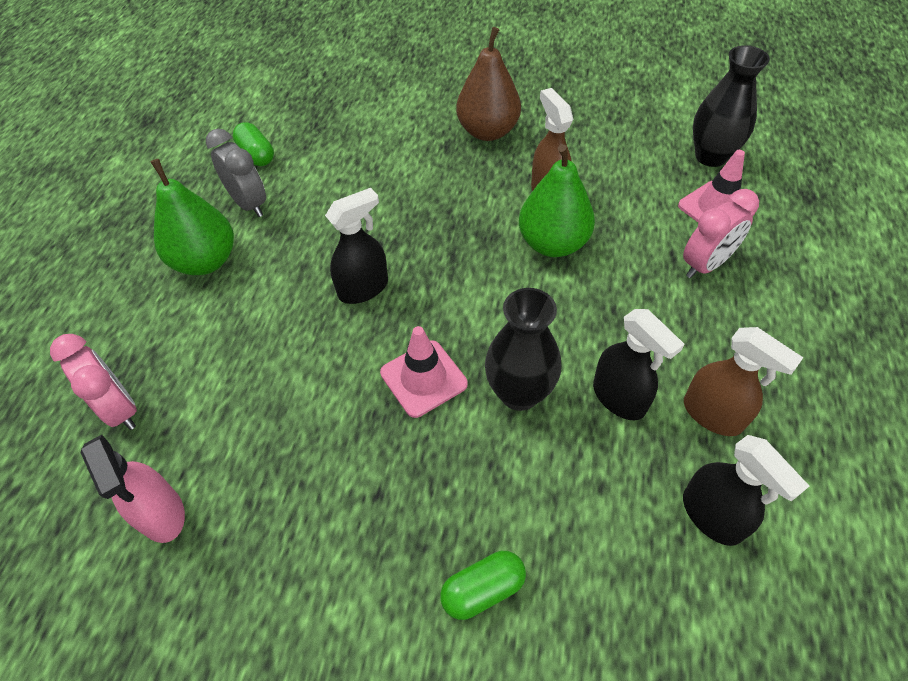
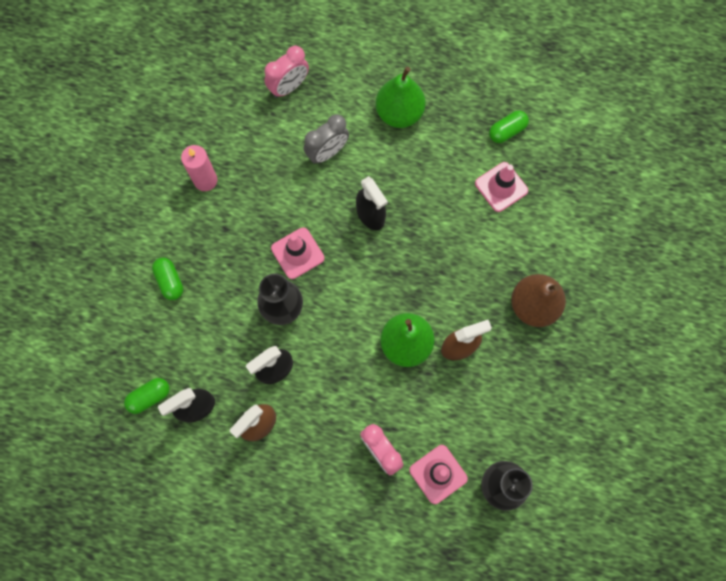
camera: 90 degrees right, 20 degrees up
pink spray bottle [80,435,185,543] -> none
grey clock [206,129,266,217] -> grey clock moved to [304,114,349,164]
none -> green capsule [124,378,170,414]
none -> pink candle [181,145,218,191]
none -> pink traffic cone [475,162,528,212]

